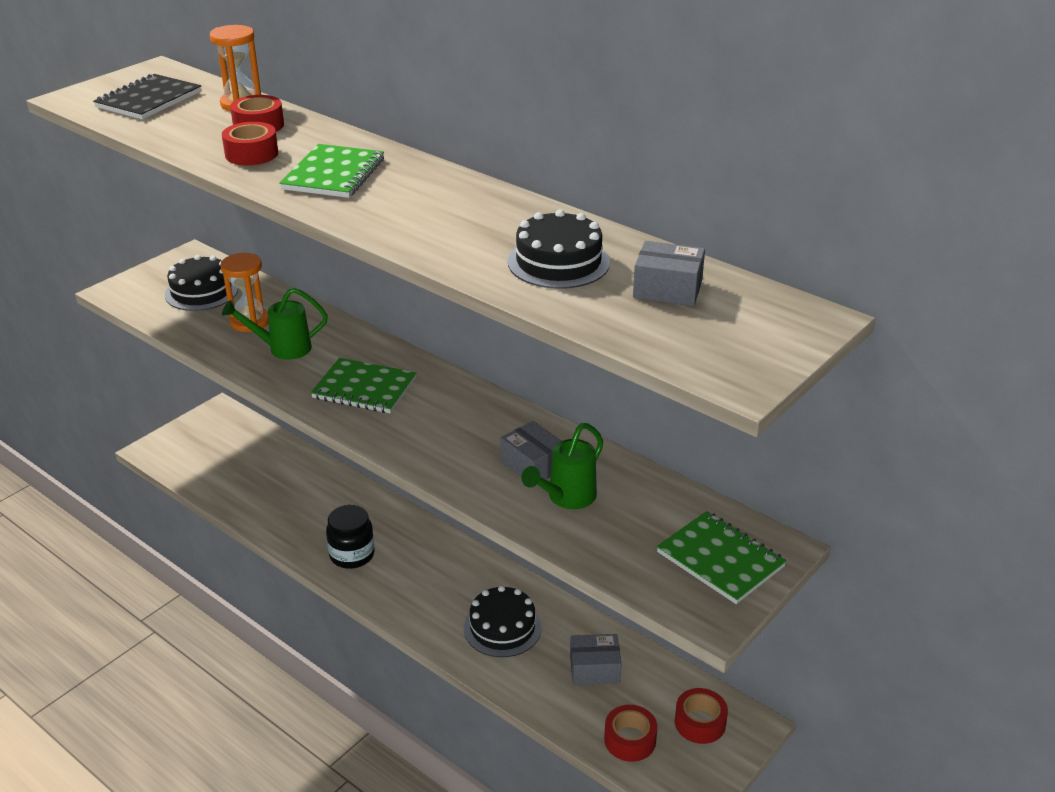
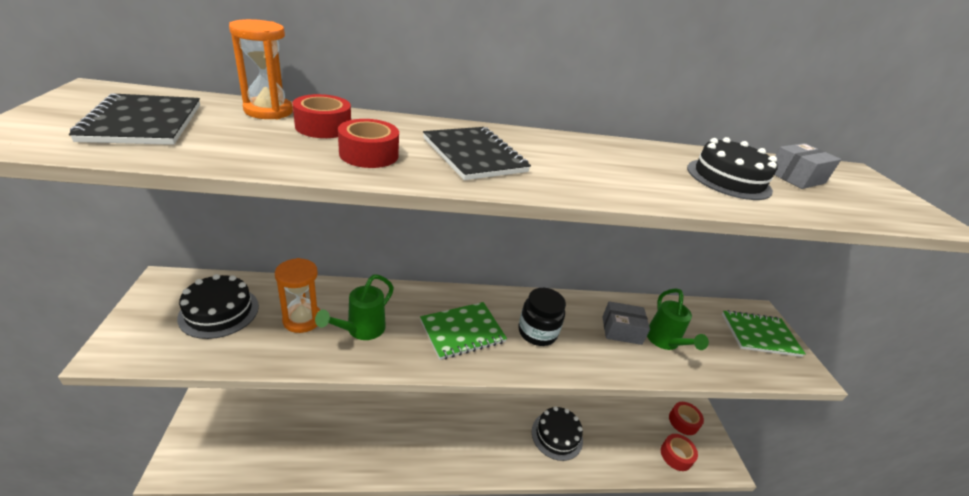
camera: 50 degrees left, 0 degrees up
green notebook [279,144,384,198] -> black notebook [423,127,531,180]
black jar [326,505,375,569] -> black jar moved to [518,288,566,346]
grey box [570,634,621,685] -> none

